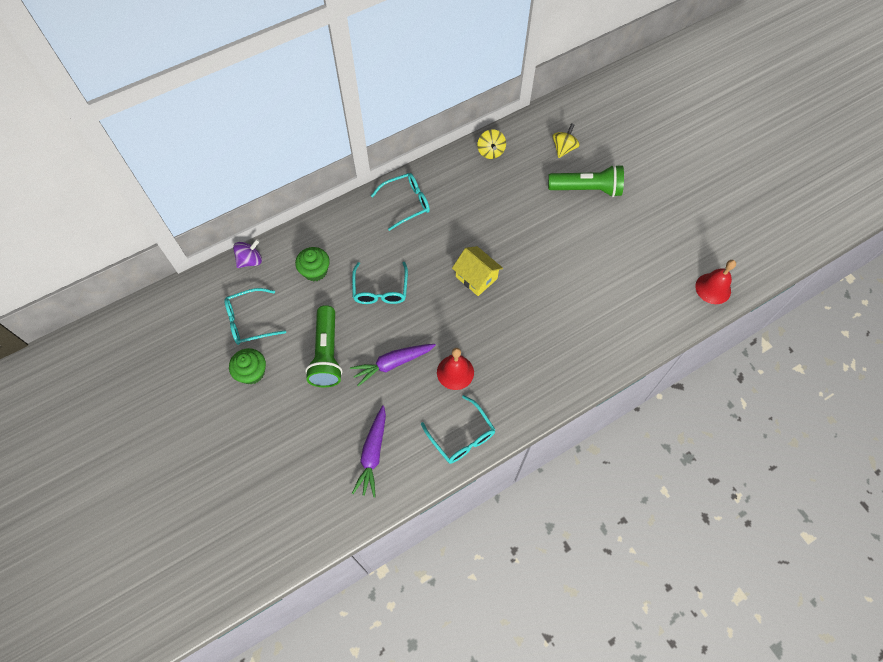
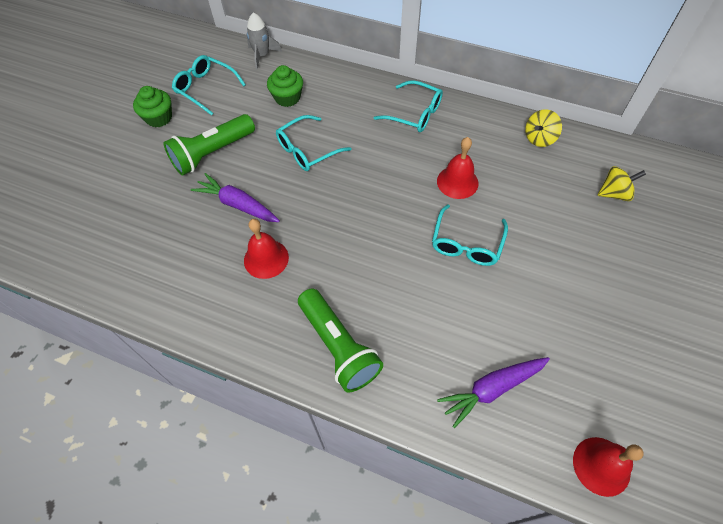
camera: 55 degrees right, 5 degrees down
purple spinning top [233,239,262,268] -> grey rocket [247,13,282,69]
purple carrot [352,405,386,498] -> purple carrot moved to [437,357,550,428]
turquoise glasses [421,395,496,464] -> turquoise glasses moved to [432,204,508,266]
yellow house [452,246,503,296] -> none
green flashlight [548,164,624,197] -> green flashlight moved to [298,288,383,392]
none -> red bell [437,137,478,199]

